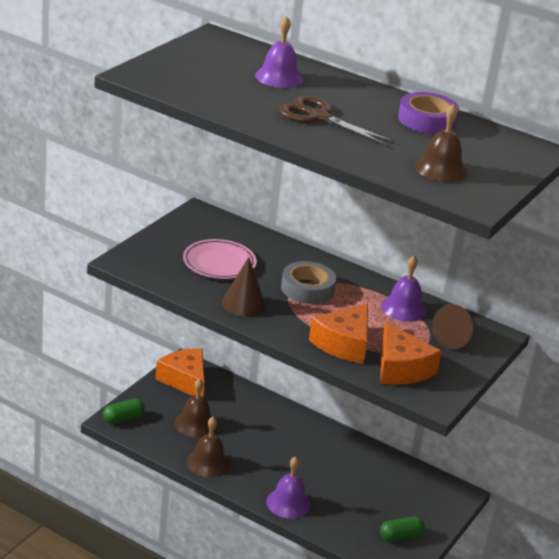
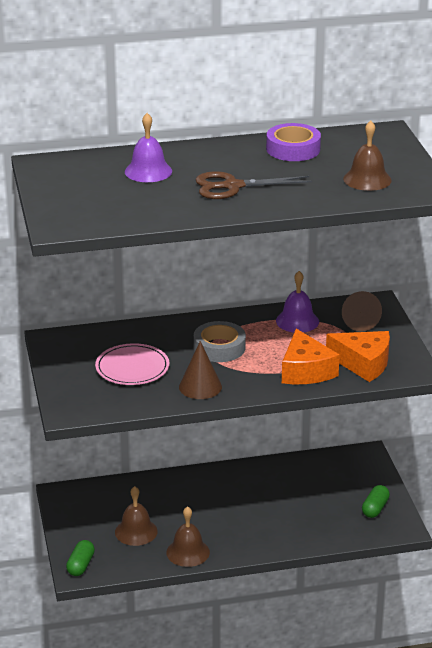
camera: 40 degrees left, 0 degrees up
orange cheese [155,348,205,397] -> none
purple bell [266,456,311,519] -> none

